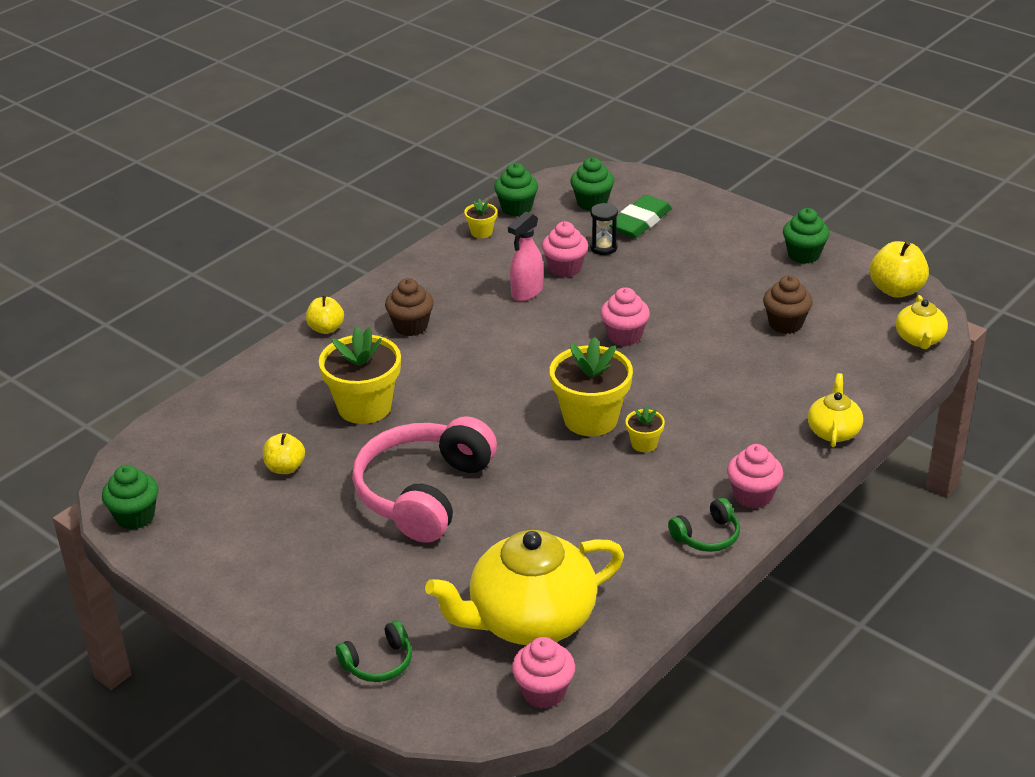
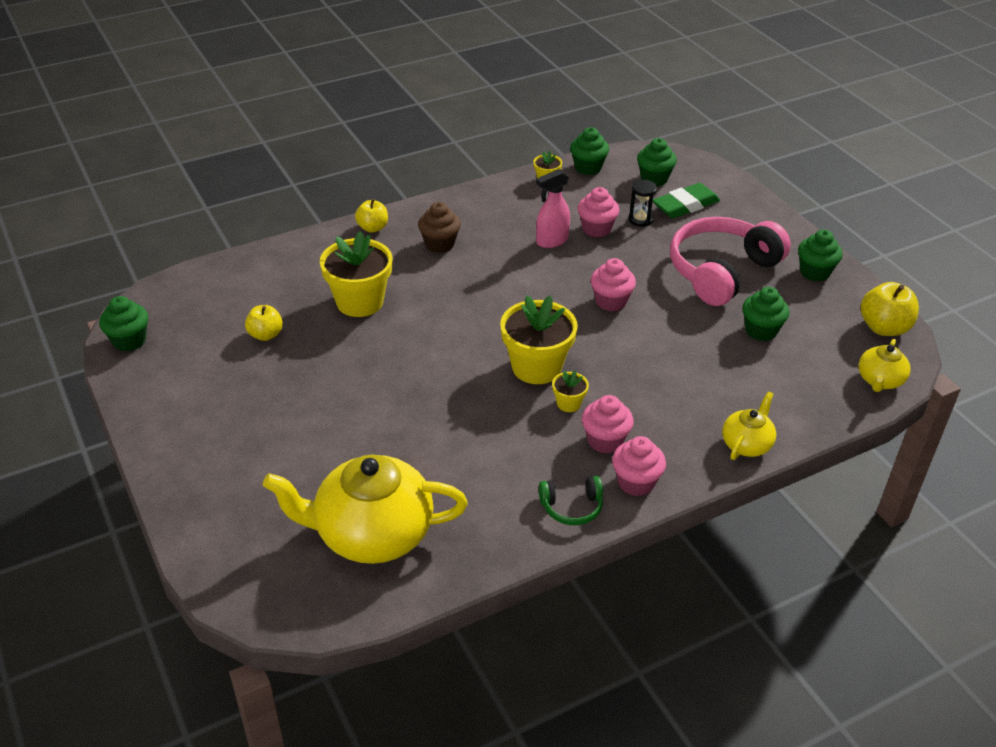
camera: 20 degrees right, 5 degrees up
green headphones [336,620,412,682] -> none
pink headphones [352,416,497,543] -> pink headphones moved to [670,217,791,306]
pink cupcake [512,637,575,708] -> pink cupcake moved to [582,395,634,454]
brown cupcake [763,275,813,334] -> green cupcake [742,287,789,341]

